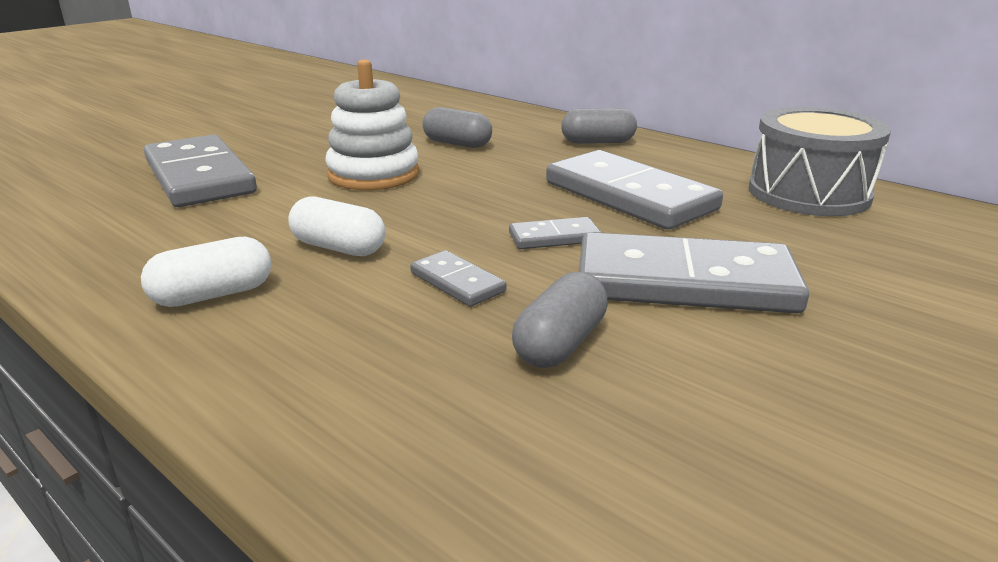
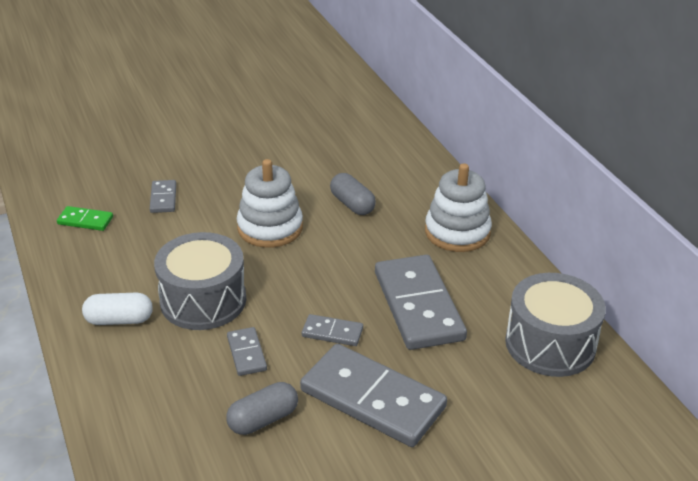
camera: 25 degrees right, 10 degrees up
grey domino [144,134,257,207] -> grey domino [150,180,176,213], size x0.46
white capsule [288,196,386,256] -> grey drum [154,232,246,330]
grey capsule [561,108,637,144] -> white stacking toy [425,163,492,252]
none -> green domino [57,206,113,231]

